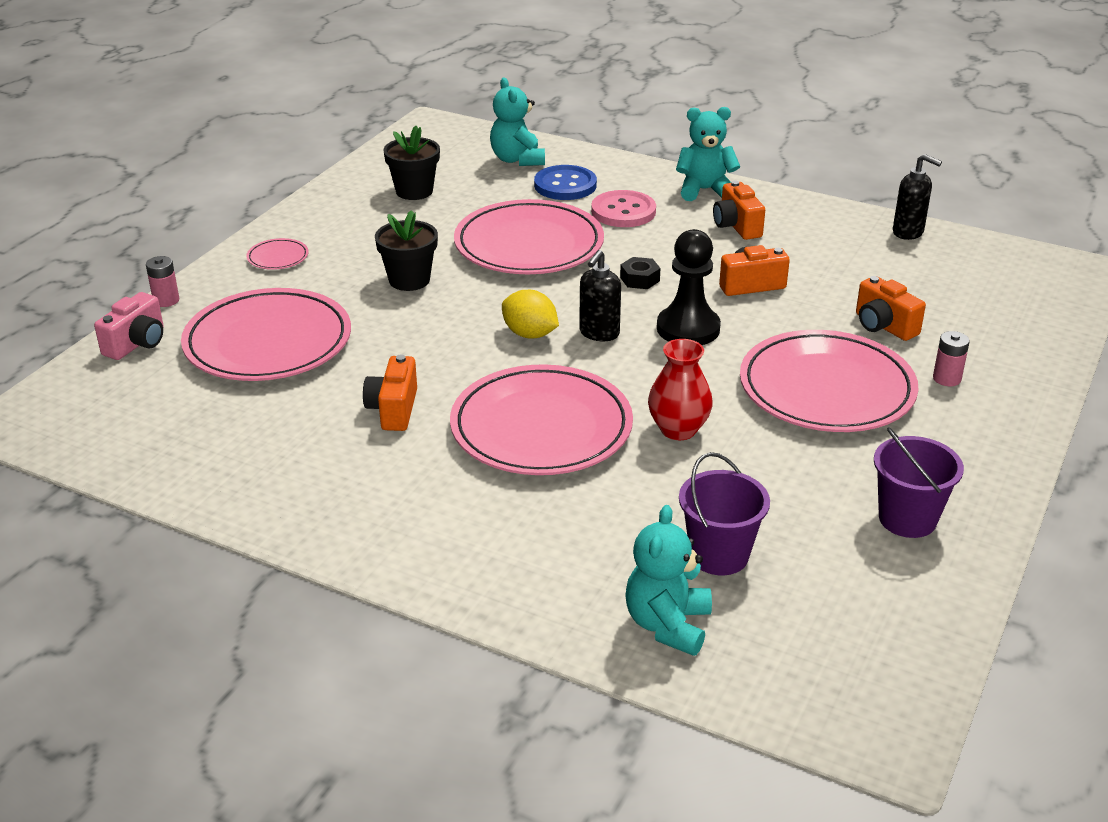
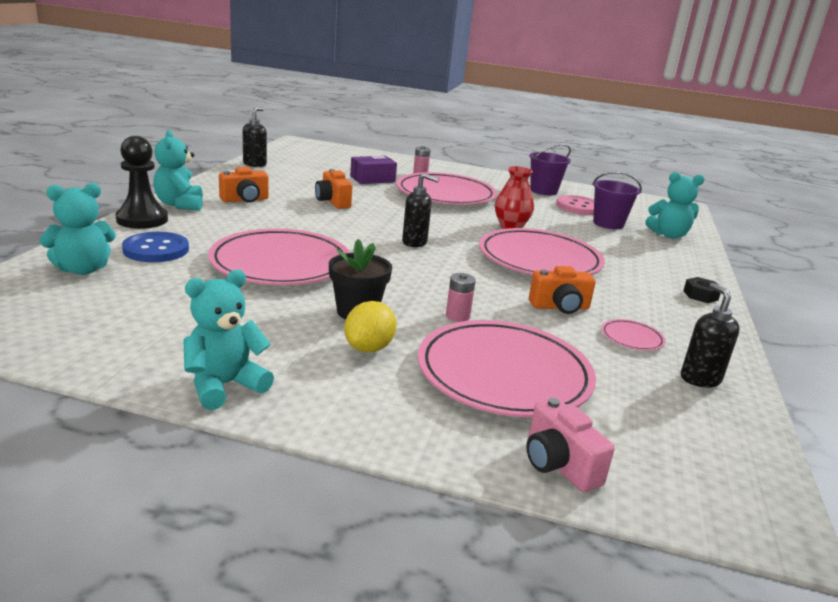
camera: 105 degrees left, 10 degrees down
pink camera [94,292,164,360] -> pink camera turned 135 degrees counterclockwise [526,398,615,492]
pink battery [146,256,179,307] -> pink battery moved to [446,273,476,322]
pink plate [246,238,309,270] -> pink plate moved to [601,319,665,351]
black flower pot [383,126,440,200] -> none
yellow lemon [502,290,559,338] -> yellow lemon moved to [344,301,397,353]
pink button [591,190,656,227] -> pink button moved to [556,195,594,215]
black nut [620,257,660,289] -> black nut moved to [683,277,721,303]
black pawn [657,229,721,345] -> black pawn moved to [116,136,168,229]
orange camera [856,276,926,341] -> purple box [350,156,397,184]
none -> turquoise teddy bear [183,269,274,410]
none -> black soap dispenser [681,283,740,387]

